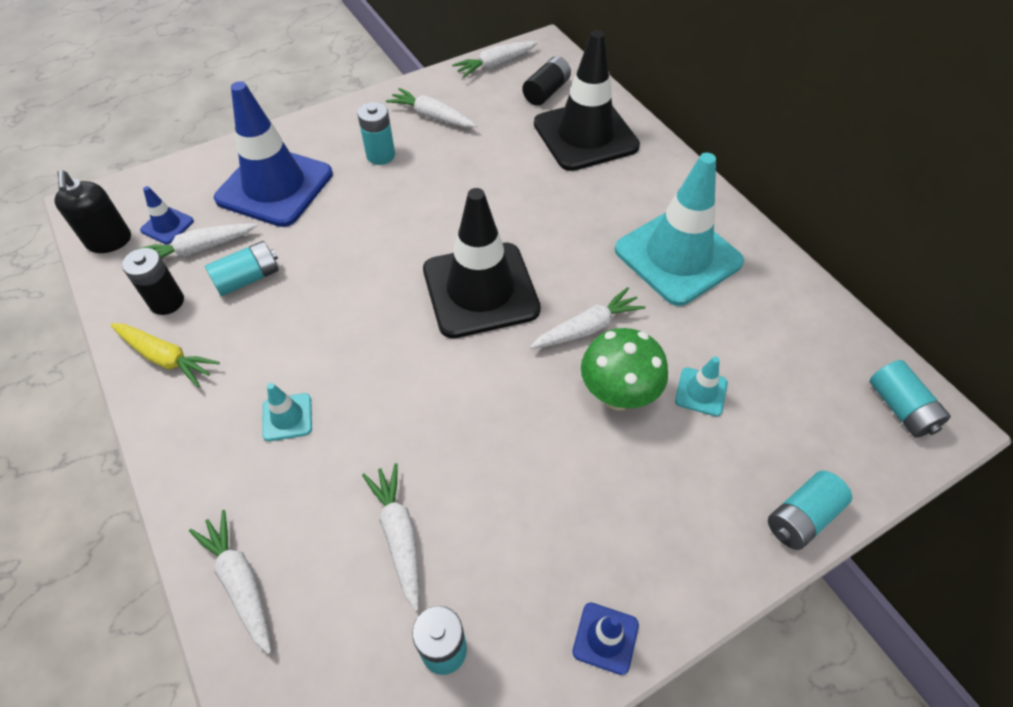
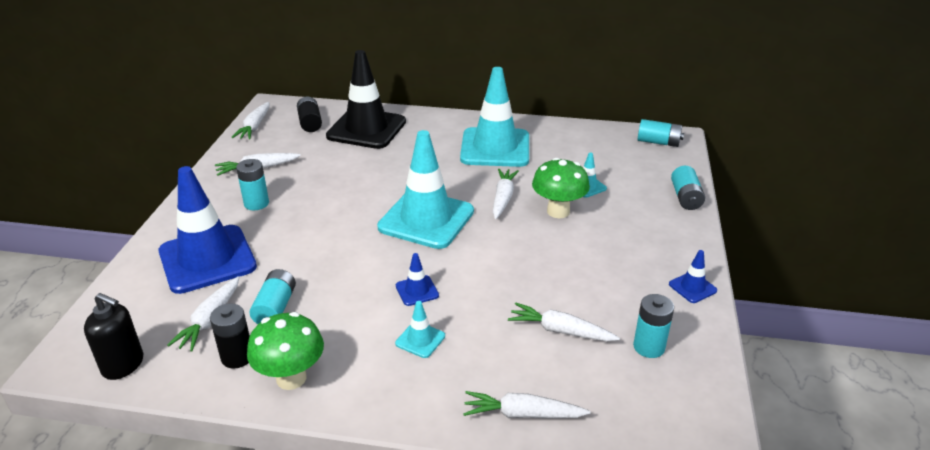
camera: 50 degrees left, 20 degrees down
yellow carrot [110,323,220,387] -> green mushroom [247,312,324,390]
blue traffic cone [140,186,194,244] -> blue traffic cone moved to [396,253,439,306]
black traffic cone [423,188,541,338] -> turquoise traffic cone [377,130,474,249]

